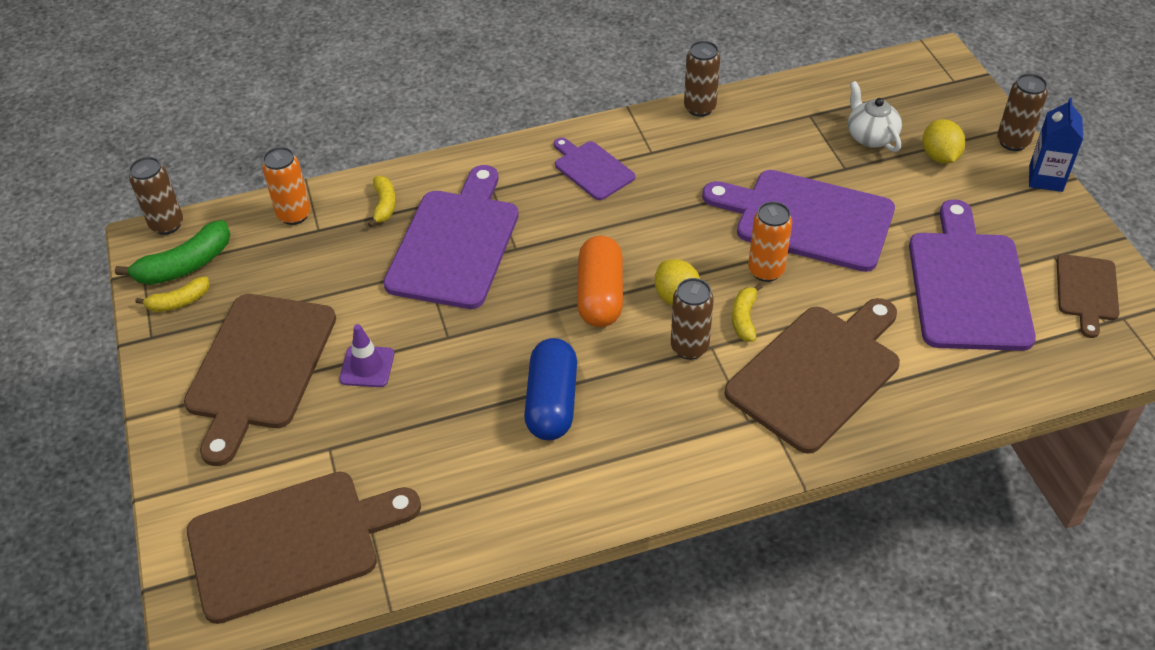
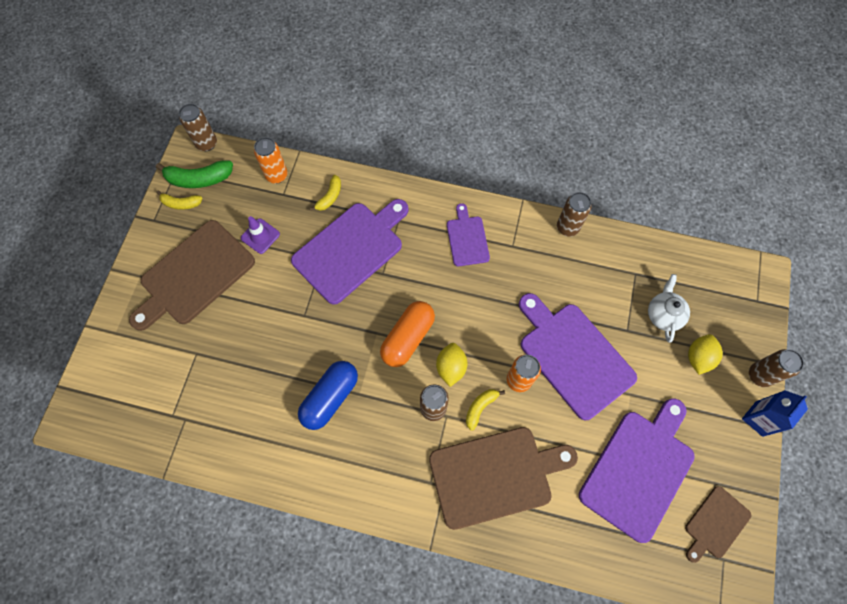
camera: 30 degrees right, 20 degrees up
brown cutting board [187,472,421,624] -> none
purple traffic cone [339,324,394,387] -> purple traffic cone moved to [241,216,280,254]

